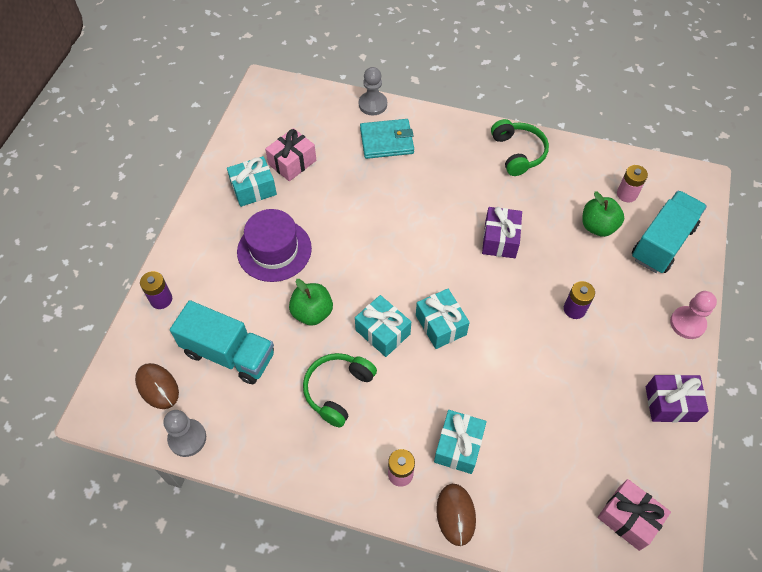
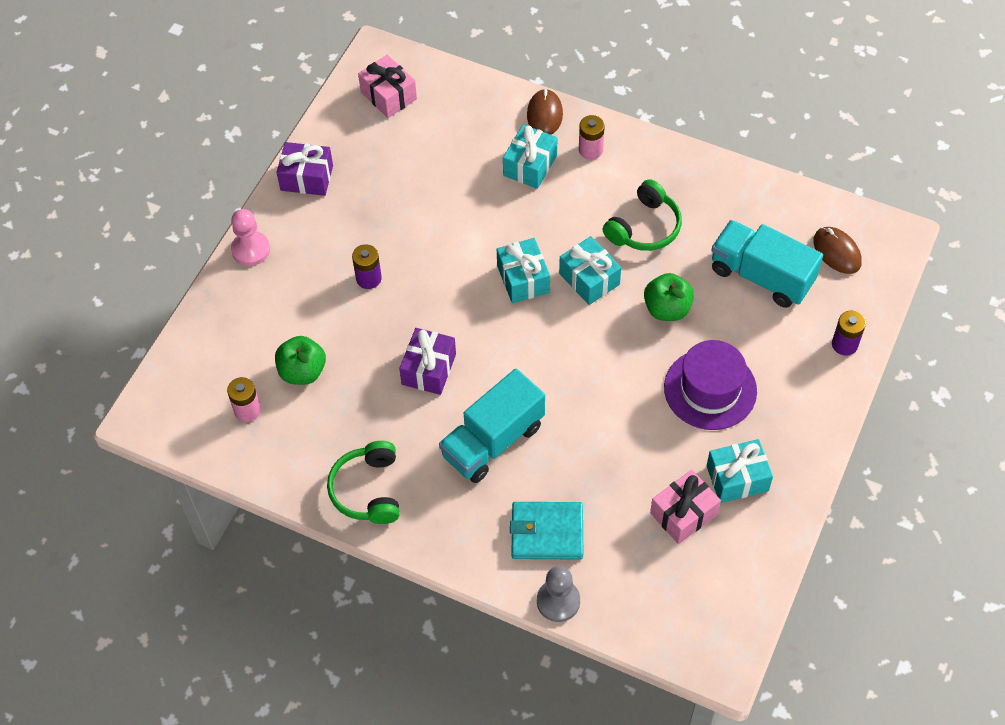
camera: 170 degrees left, 0 degrees up
grey pawn [164,410,206,457] -> none
turquoise truck [632,190,707,273] -> turquoise truck moved to [439,369,545,483]

